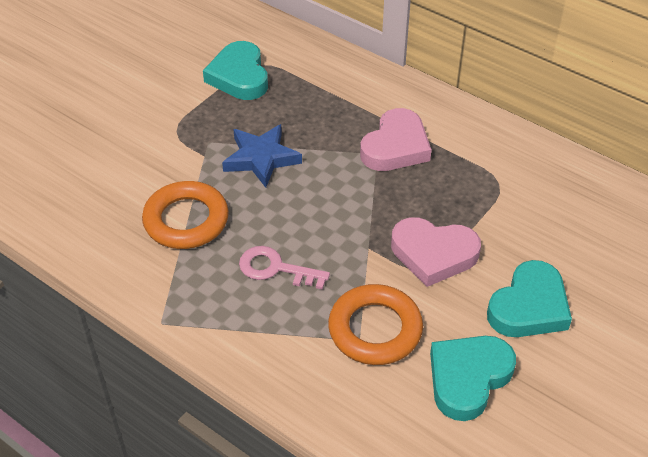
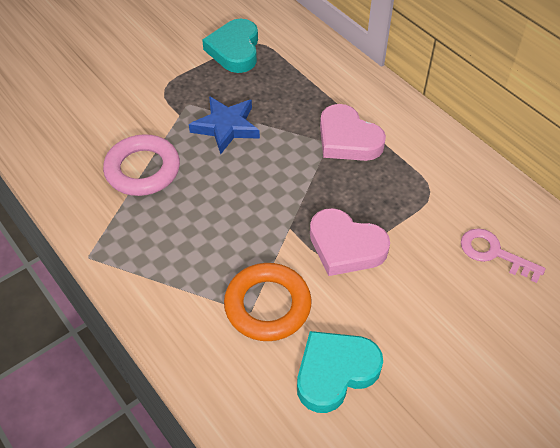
camera: 15 degrees right, 5 degrees up
orange ring [142,181,229,249] -> pink ring [103,134,180,196]
pink key [239,246,330,290] -> pink key moved to [461,228,546,283]
pink heart [360,108,432,171] -> pink heart turned 90 degrees clockwise [320,104,386,161]
turquoise heart [487,260,572,337] -> none

